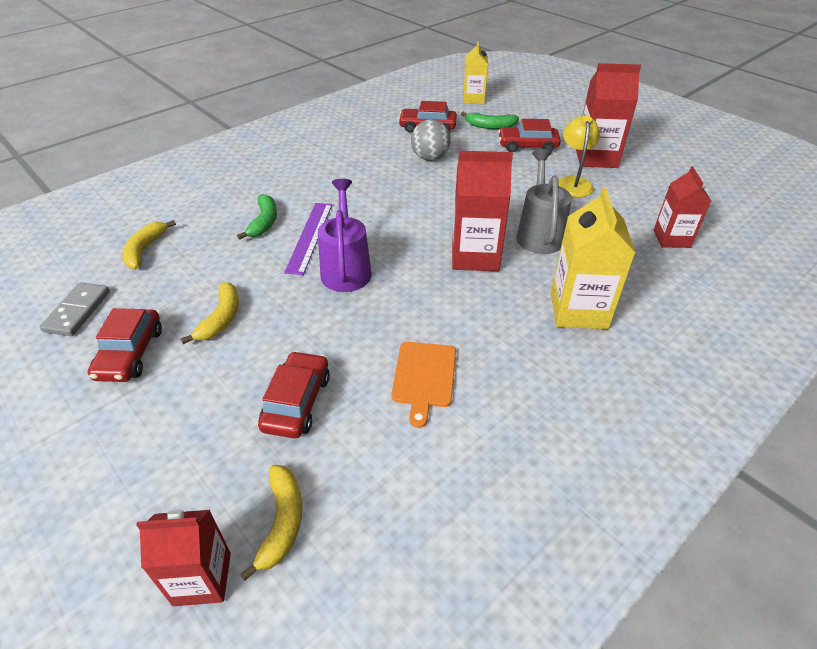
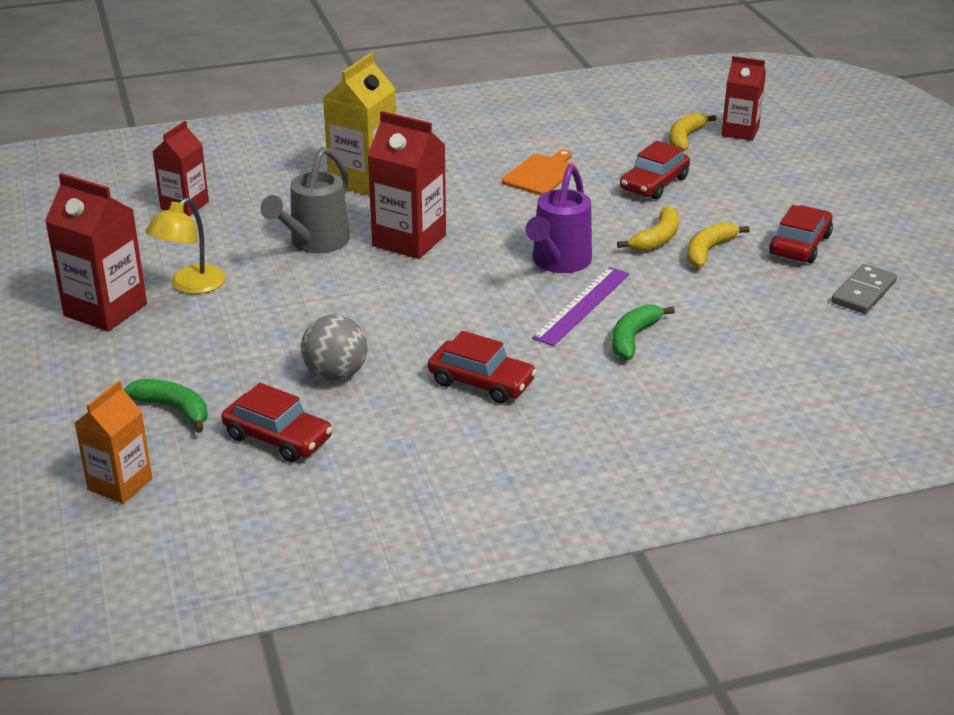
camera: 155 degrees left, 10 degrees down
yellow banana [122,220,176,269] -> yellow banana moved to [617,206,679,251]
yellow carton [463,41,488,104] -> orange carton [75,381,152,504]
red car [498,119,561,152] -> red car moved to [428,331,537,404]

